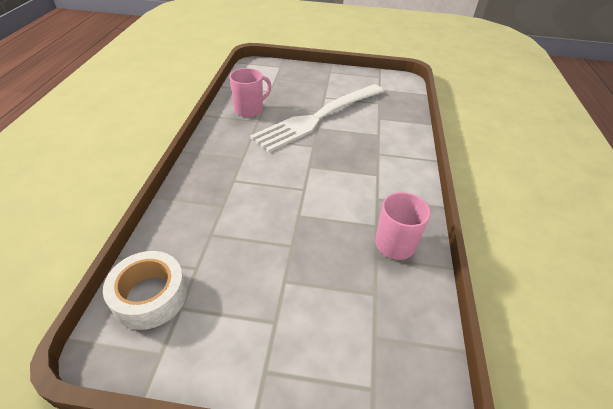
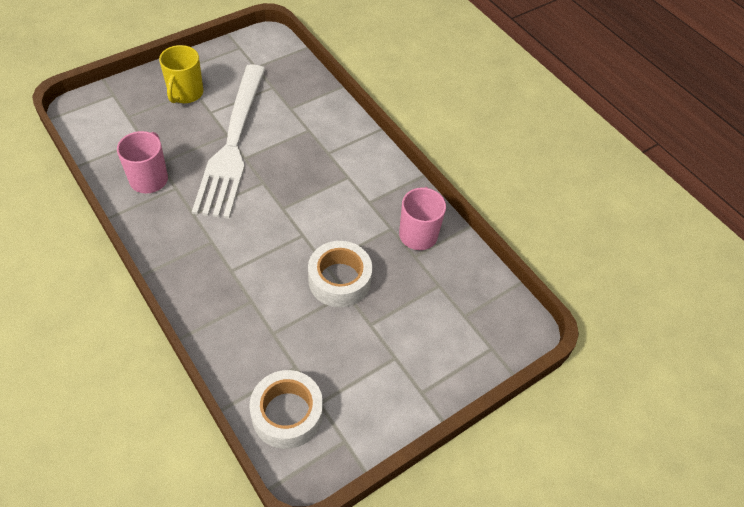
camera: 45 degrees left, 10 degrees up
none -> yellow mug [159,45,203,103]
none -> white tape [308,241,372,307]

